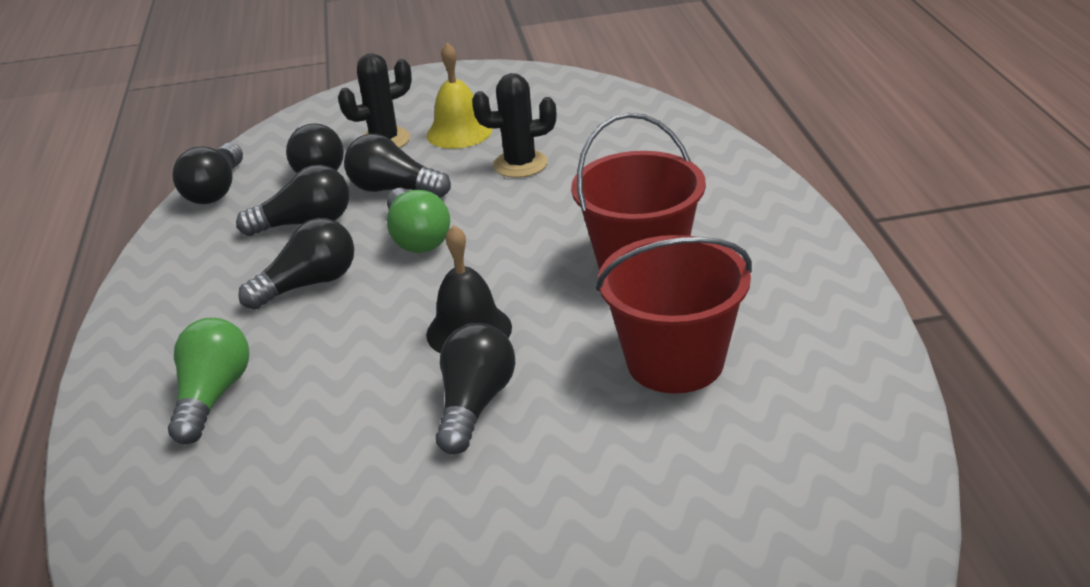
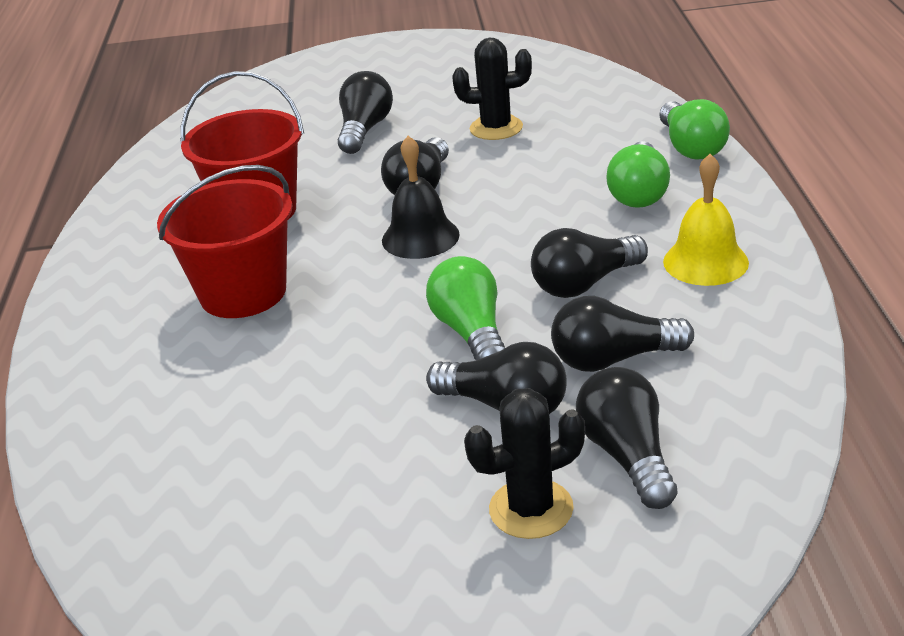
camera: 175 degrees left, 0 degrees up
black light bulb [172,143,243,204] -> black light bulb moved to [338,71,393,154]
yellow bell [427,43,492,149] -> yellow bell moved to [663,154,749,286]
black cactus [472,73,556,178] -> black cactus moved to [452,38,532,140]
none -> green light bulb [659,99,730,160]

